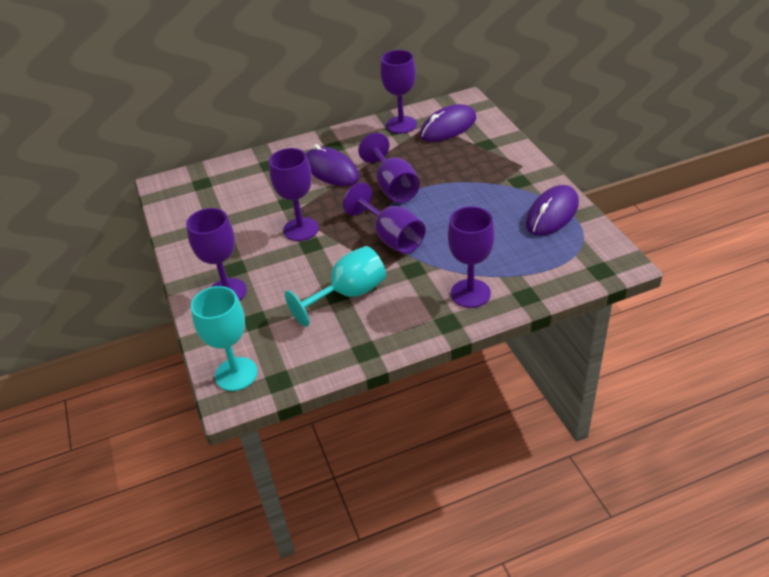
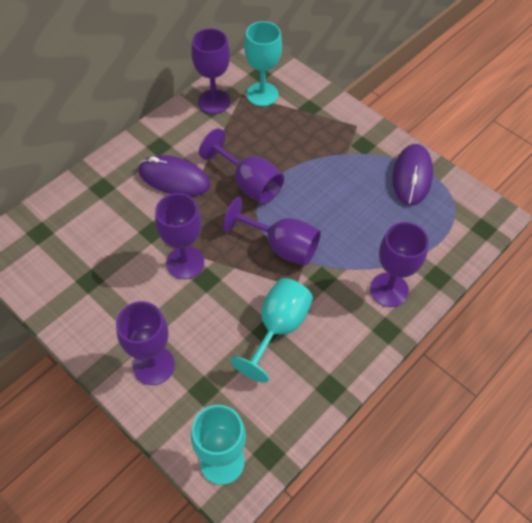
camera: 30 degrees left, 15 degrees up
purple mouse [420,104,476,142] -> turquoise goblet [244,21,282,107]

